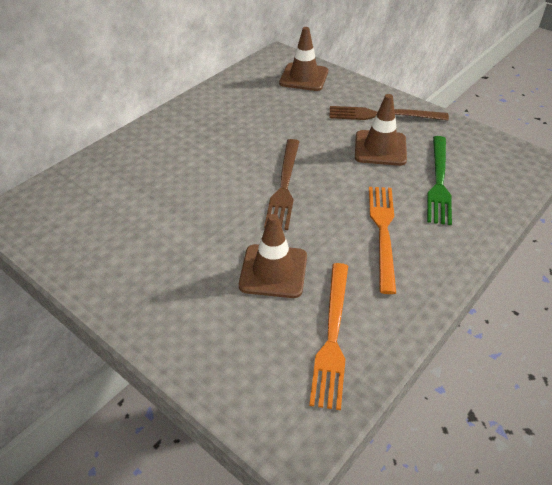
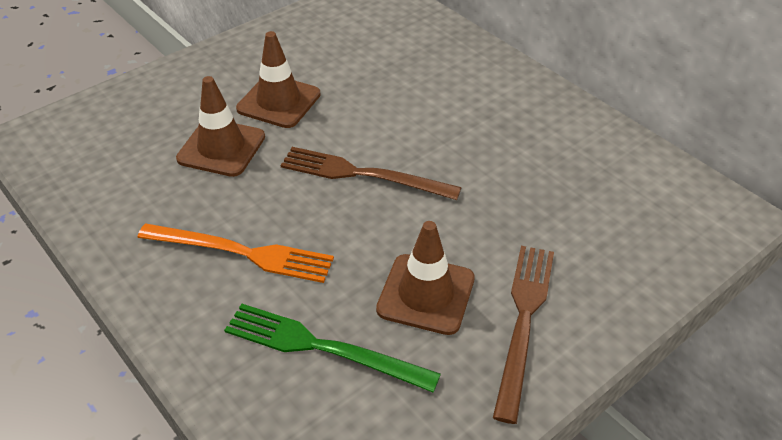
camera: 100 degrees right, 0 degrees up
brown traffic cone [279,27,328,91] -> brown traffic cone moved to [236,31,321,128]
orange fork [309,263,348,410] -> none

